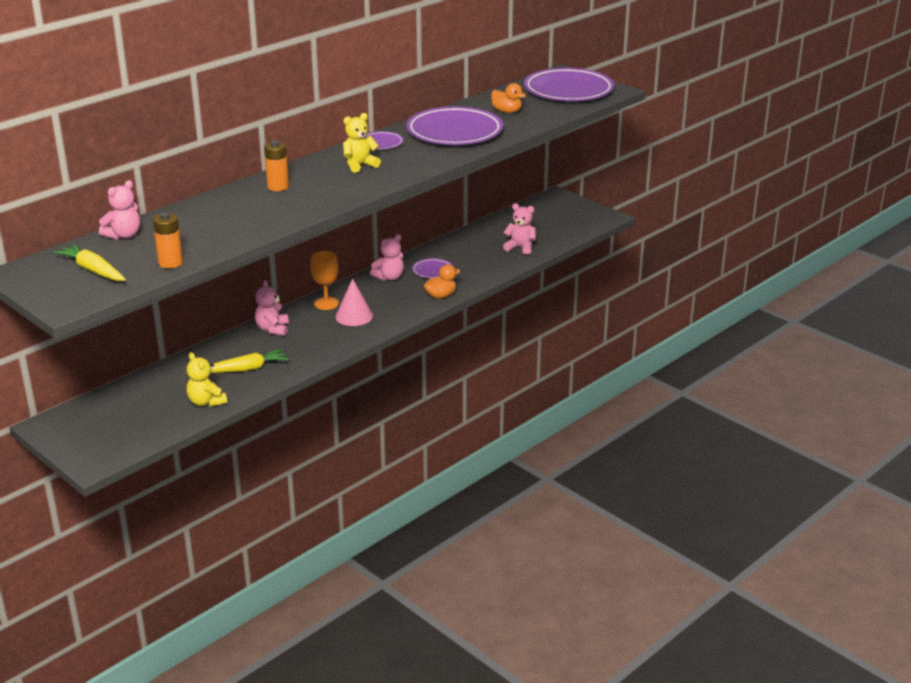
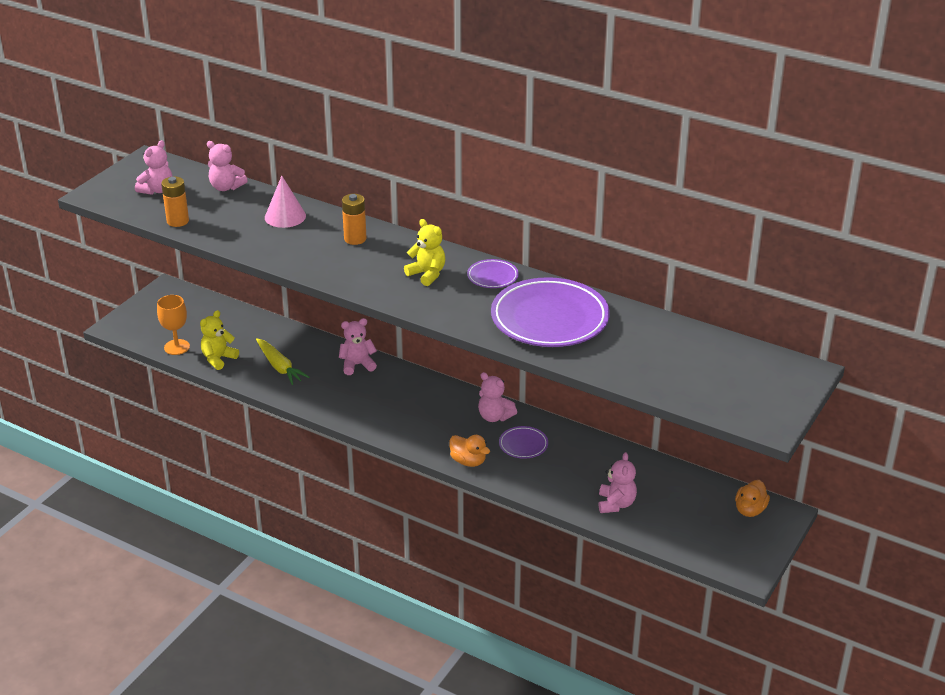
camera: 75 degrees right, 5 degrees up
yellow carrot [53,244,126,281] -> pink teddy bear [135,140,172,195]
orange goblet [310,251,339,310] -> orange goblet moved to [157,295,190,355]
pink cone [335,278,373,326] -> pink cone moved to [265,176,306,228]
orange duck [491,83,526,113] -> orange duck moved to [735,480,770,517]
purple plate [524,68,614,101] -> none

